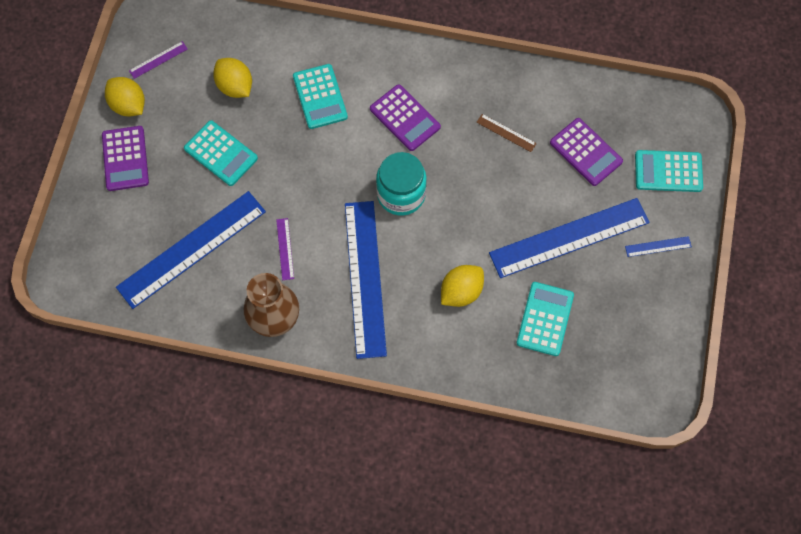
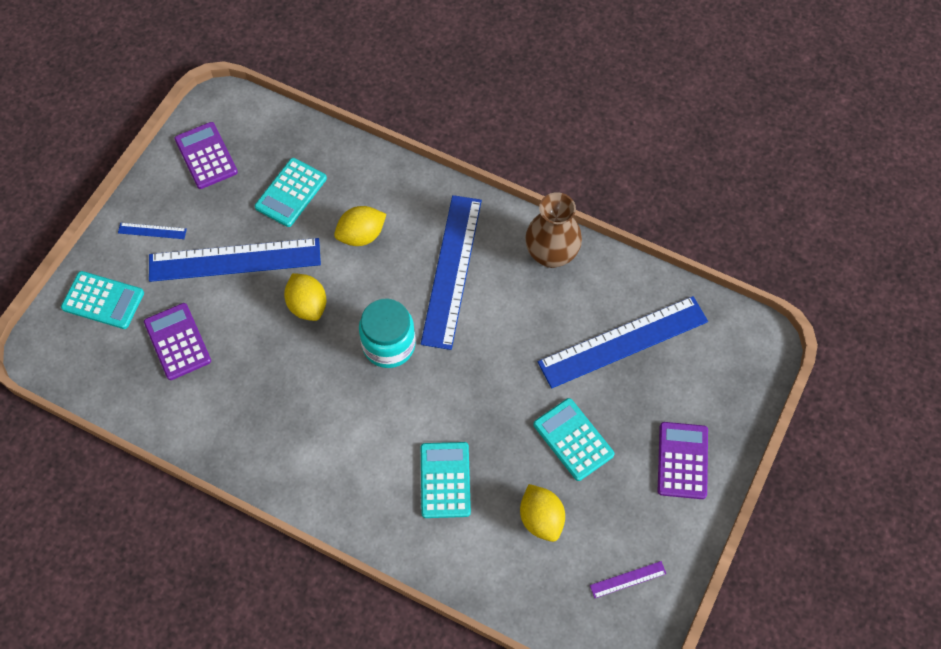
camera: 165 degrees left, 5 degrees down
yellow lemon [105,77,145,117] -> yellow lemon moved to [284,273,326,321]
purple ruler [276,218,294,280] -> none
purple calculator [370,84,441,151] -> purple calculator moved to [174,122,238,189]
brown ruler [476,114,537,152] -> none

